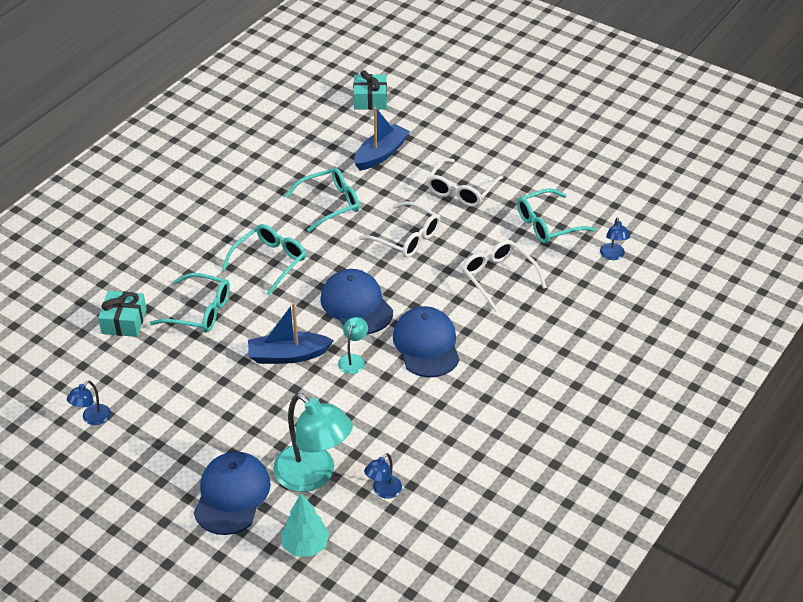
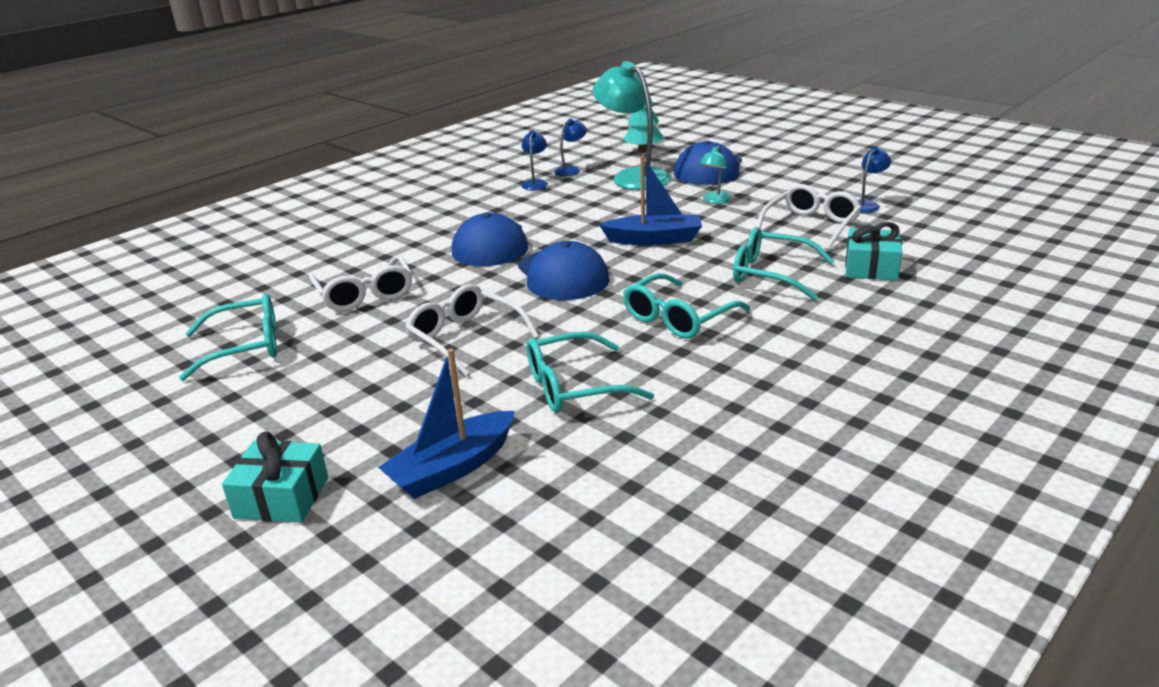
camera: 170 degrees left, 15 degrees down
turquoise lamp [338,317,368,374] -> turquoise lamp moved to [699,145,732,203]
turquoise gift [353,70,387,110] -> turquoise gift moved to [222,432,328,523]
white glasses [427,158,503,207] -> white glasses moved to [756,184,862,251]
blue lamp [600,217,630,260] -> blue lamp moved to [521,130,548,190]

